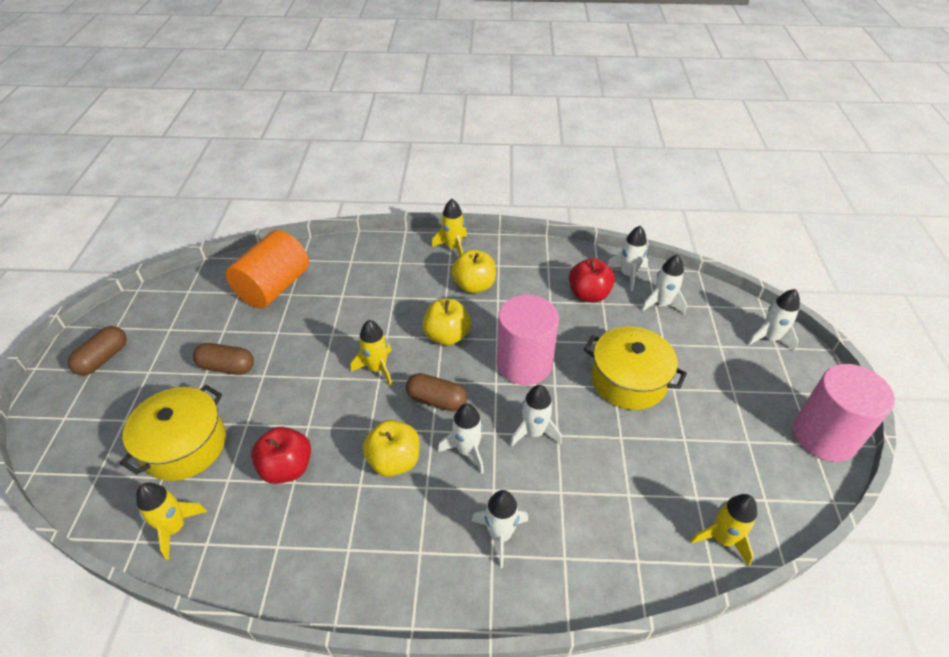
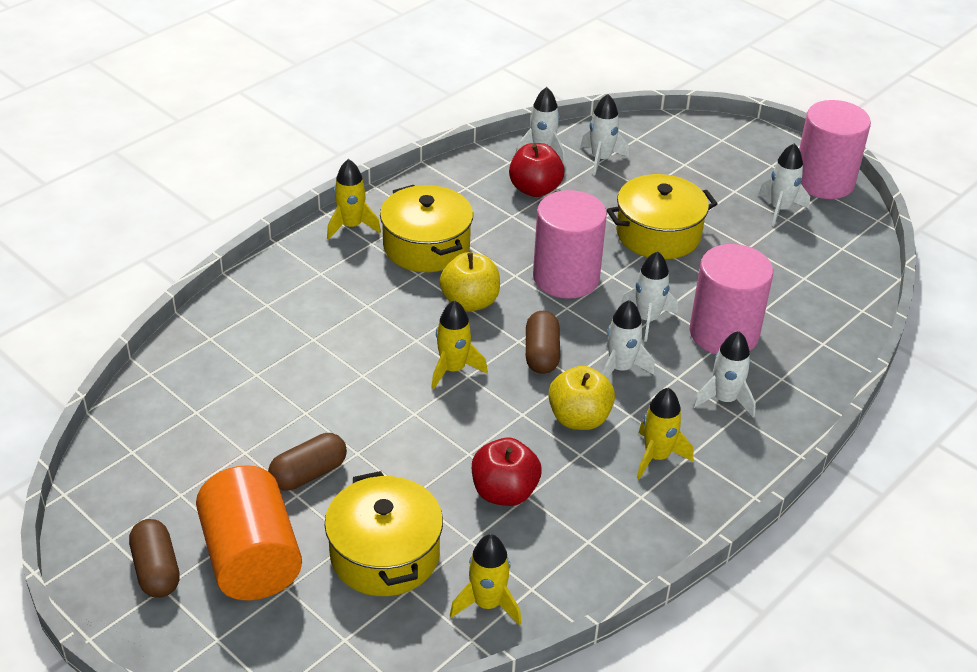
camera: 50 degrees left, 5 degrees down
orange cylinder [225,230,309,309] -> orange cylinder moved to [196,465,302,600]
brown capsule [406,373,467,411] -> brown capsule turned 60 degrees counterclockwise [526,311,560,374]
yellow apple [451,250,496,293] -> yellow pot [380,185,473,272]
yellow rocket [690,494,757,566] -> yellow rocket moved to [637,387,693,479]
white rocket [748,289,800,352] -> white rocket moved to [758,143,810,226]
none -> pink cylinder [690,244,773,354]

